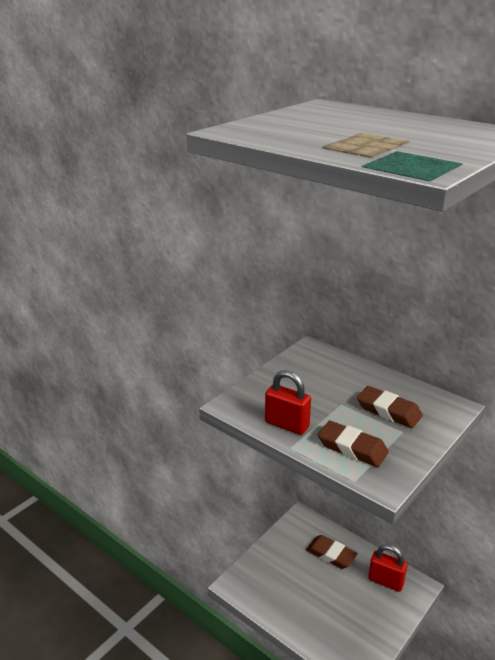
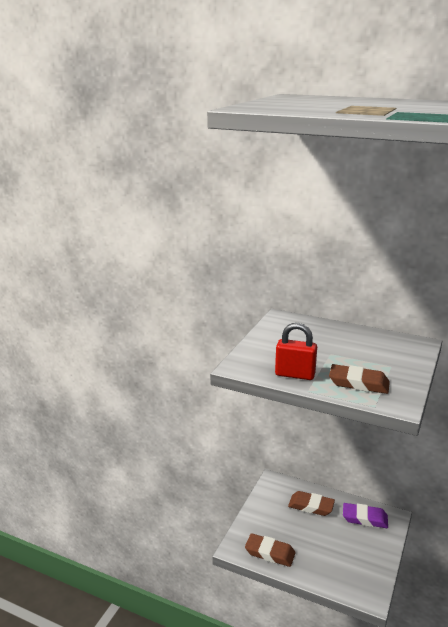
camera: 15 degrees left, 5 degrees down
brown eraser [357,386,423,428] -> brown eraser moved to [245,533,295,567]
red padlock [368,544,408,592] -> purple eraser [343,503,388,528]

